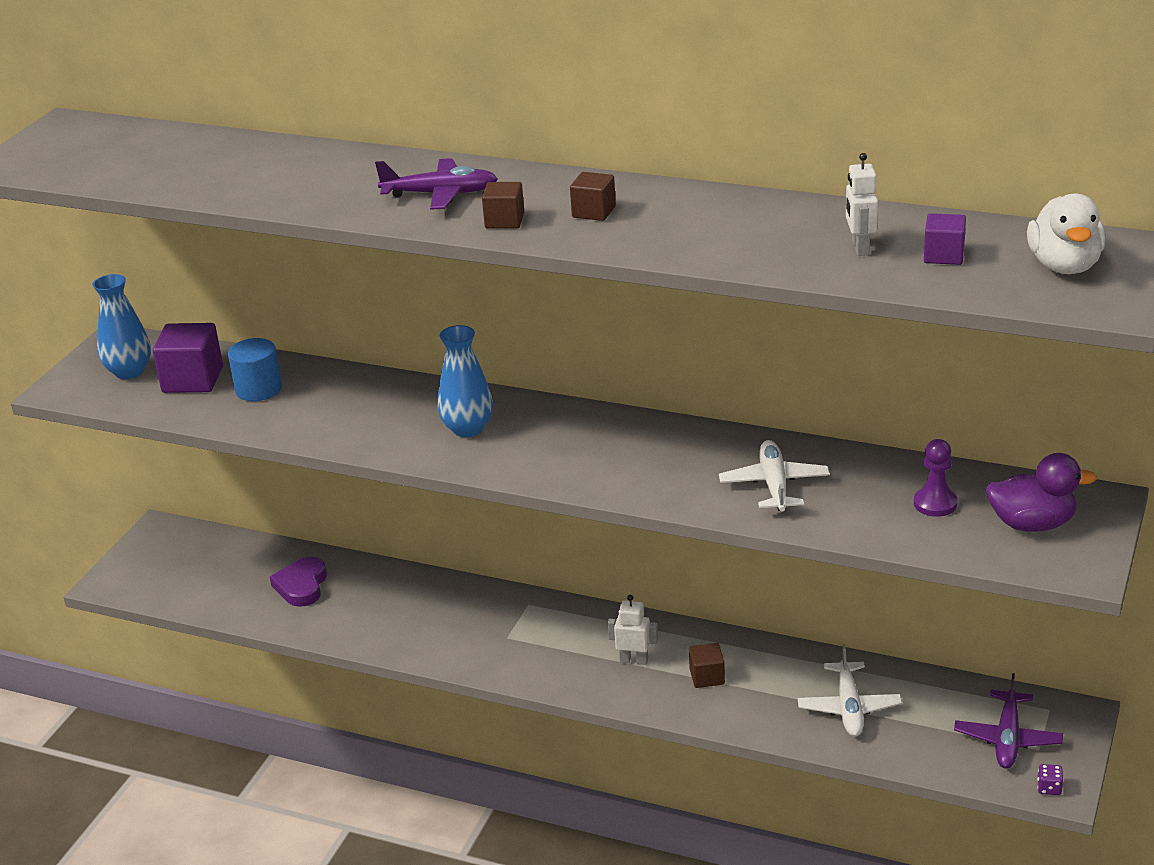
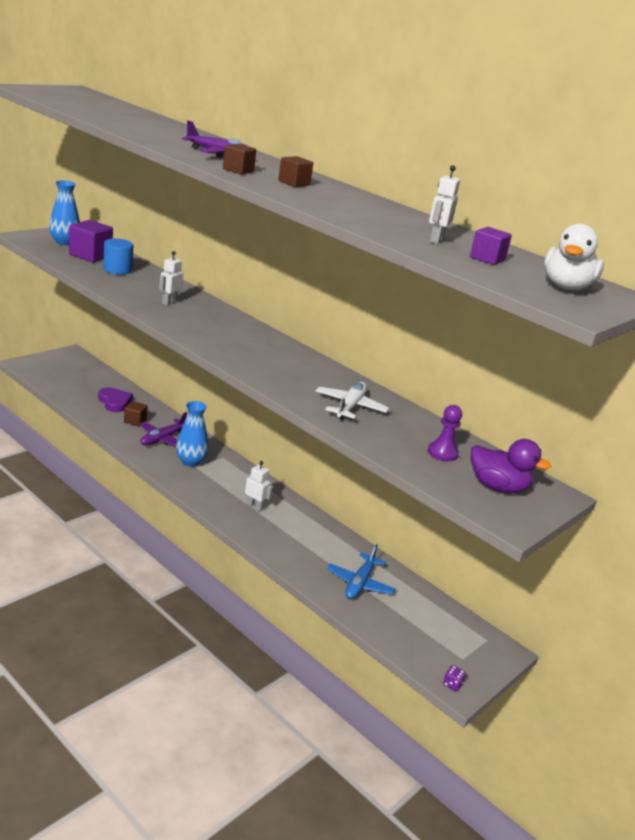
camera: 15 degrees right, 5 degrees down
purple heart [270,557,327,607] -> purple heart turned 120 degrees clockwise [98,387,133,412]
blue vase [437,325,493,437] -> blue vase moved to [176,401,209,467]
brown cube [689,643,725,688] -> brown cube moved to [124,401,148,427]
white plane [798,644,902,736] -> blue plane [327,544,395,599]
purple plane [954,673,1063,769] -> purple plane moved to [140,412,187,446]
none -> white robot [159,251,183,305]

